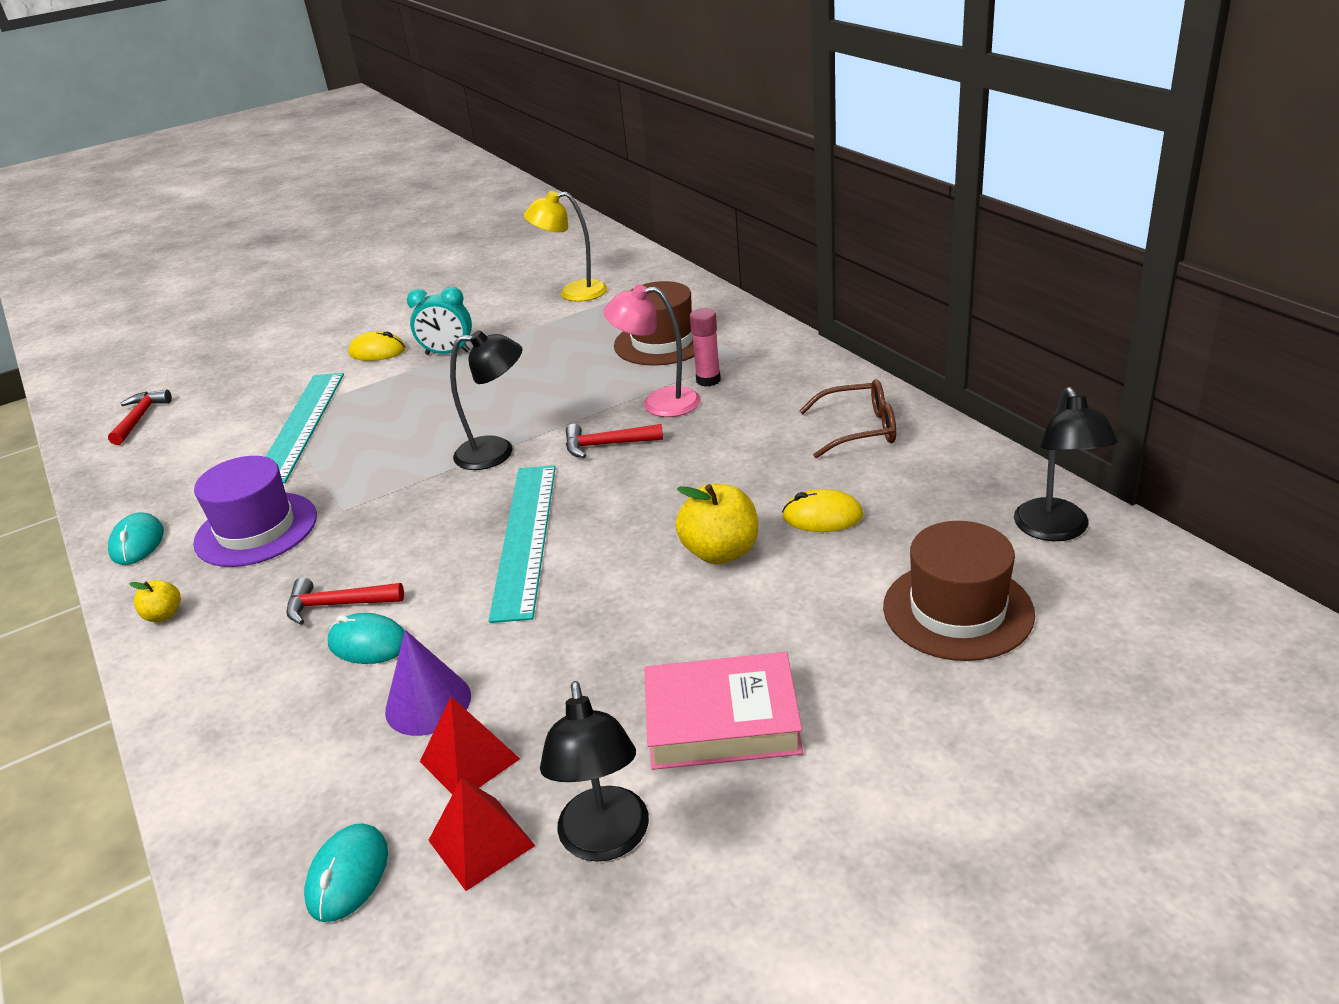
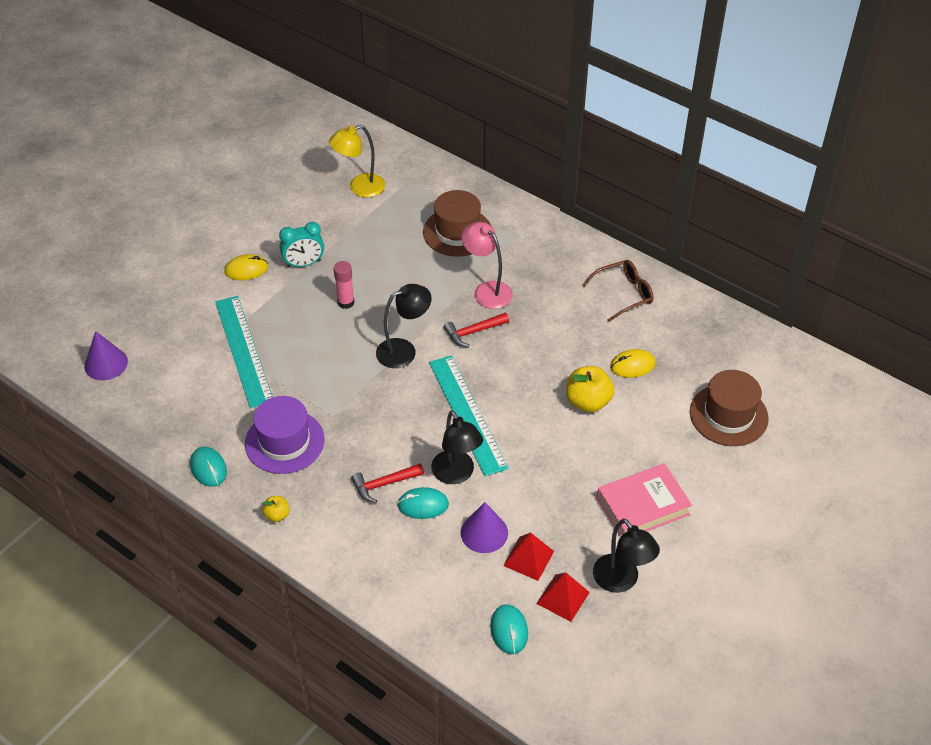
camera: 25 degrees left, 15 degrees up
red hammer [108,389,172,445] -> purple cone [84,331,128,380]
pink lamp [603,284,701,417] -> pink lamp turned 60 degrees clockwise [461,222,513,309]
pink glue stick [690,308,721,387] -> pink glue stick moved to [334,261,354,309]
black lamp [1014,387,1118,541] -> black lamp moved to [431,410,483,484]

